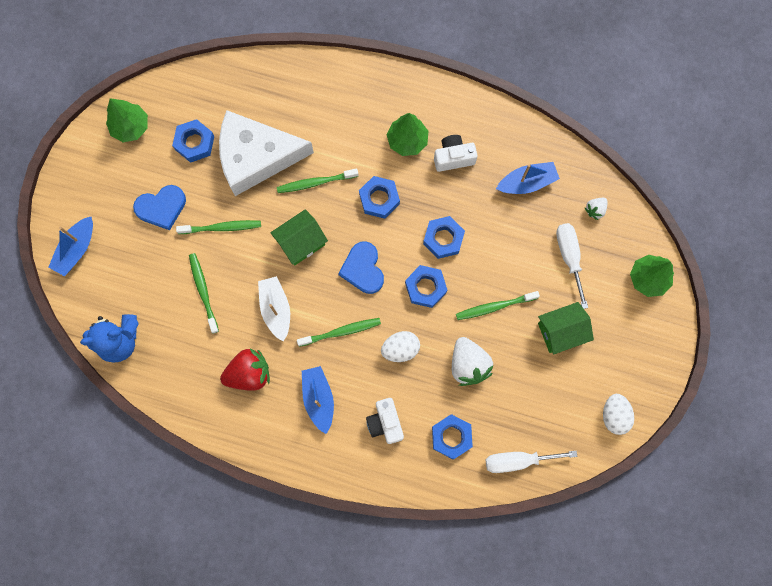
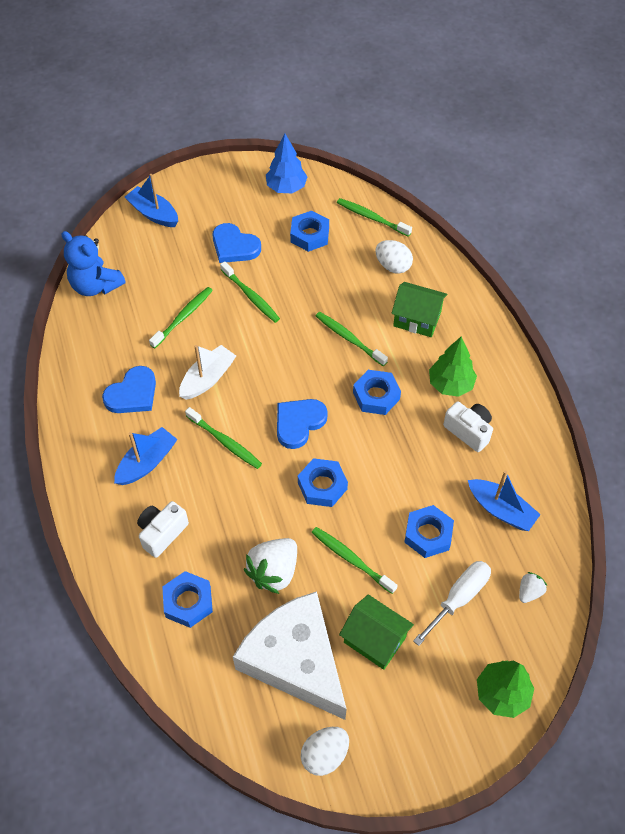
camera: 55 degrees right, 20 degrees down
blue boat [48,217,93,276] -> blue boat turned 45 degrees clockwise [125,174,178,227]
green tree [106,98,148,142] -> blue tree [266,134,308,193]
white cheese [219,110,314,196] -> white cheese moved to [233,591,347,720]
red strawberry [220,349,270,391] -> blue heart [102,366,156,413]
green house [270,209,328,266] -> green house moved to [391,282,447,337]
white egg [381,331,420,362] -> white egg moved to [375,240,413,274]
blue nut [423,216,465,259] -> blue nut moved to [404,505,454,558]
white screwdriver [486,451,577,473] -> none
white strawberry [585,198,608,220] -> white strawberry turned 120 degrees clockwise [519,572,547,603]
none -> green toothbrush [337,198,412,237]

